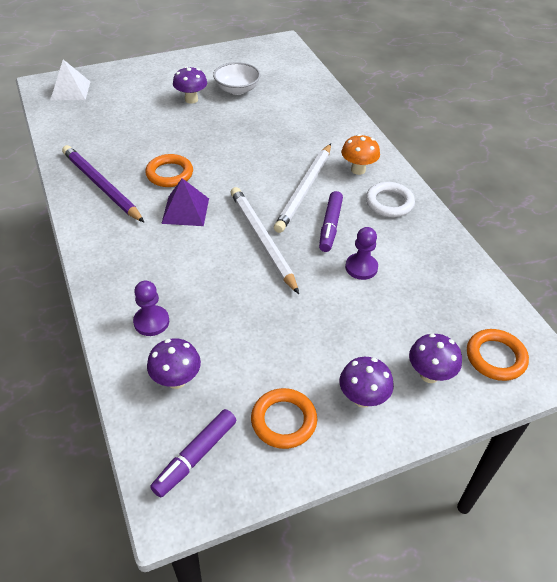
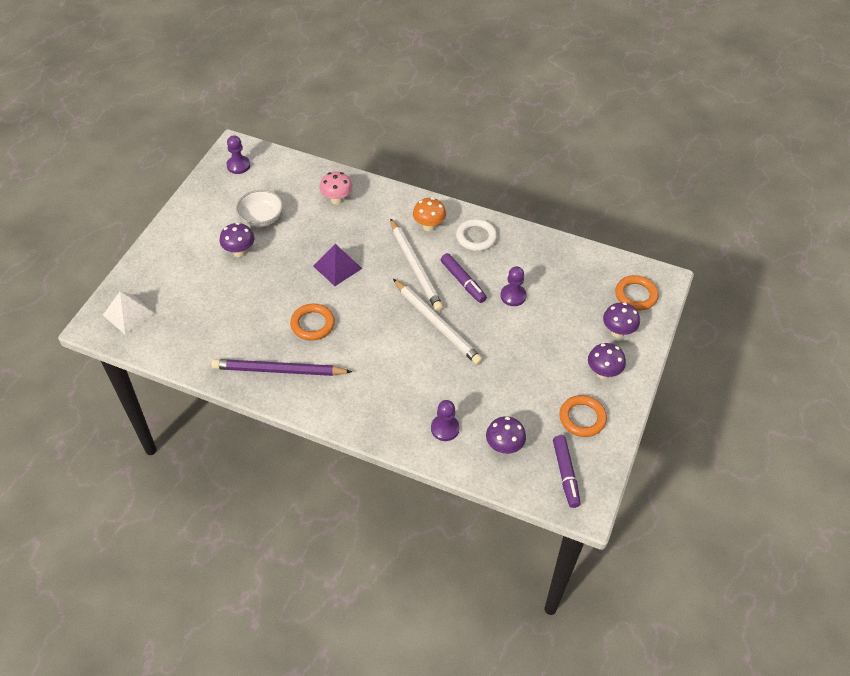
camera: 45 degrees left, 5 degrees up
purple pyramid [161,178,209,226] -> purple pyramid moved to [313,244,362,286]
white pencil [231,187,299,294] -> white pencil turned 150 degrees counterclockwise [393,279,483,365]
none -> purple pawn [226,135,250,174]
none -> pink mushroom [320,171,353,205]

